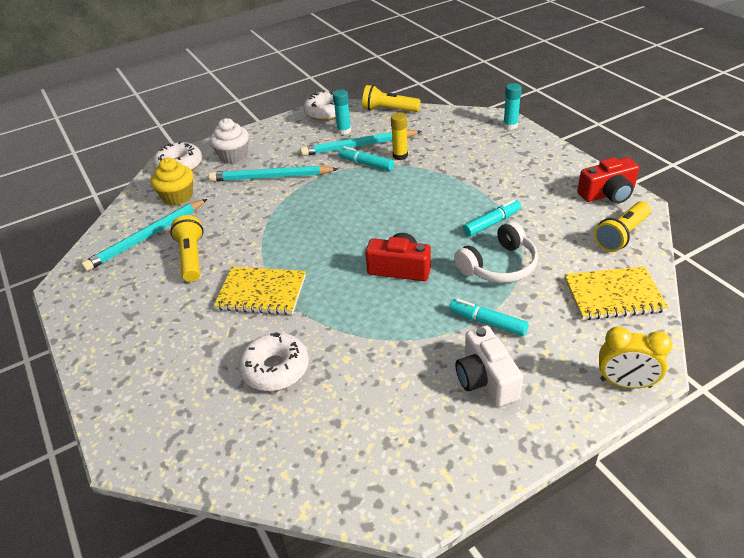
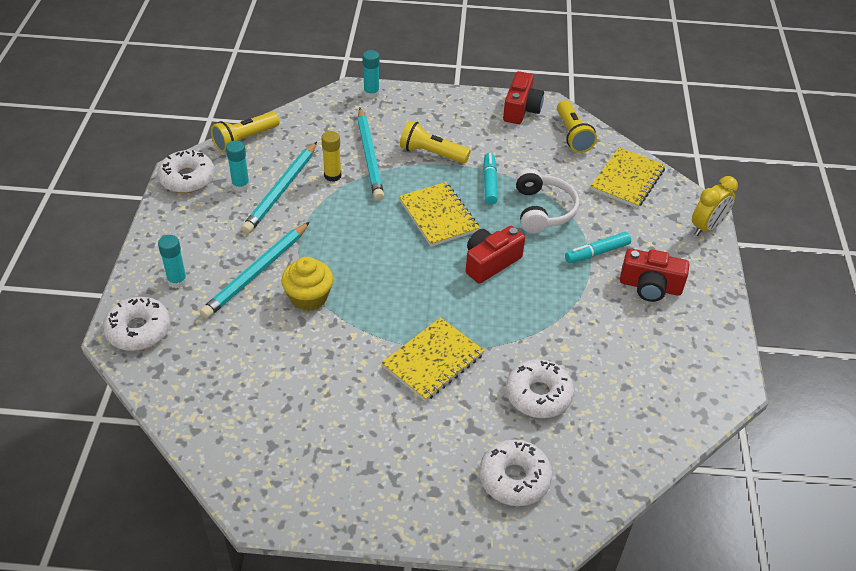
camera: 60 degrees left, 5 degrees up
turquoise pencil [81,199,207,272] -> turquoise pencil moved to [357,108,384,201]
yellow cupcake [151,158,193,205] -> yellow cupcake moved to [281,257,333,311]
yellow flashlight [170,215,204,282] -> yellow flashlight moved to [400,120,470,164]
white cupcake [210,118,249,163] -> turquoise glue stick [158,235,187,288]
turquoise marker [338,146,394,171] -> none
white camera [455,326,523,406] -> red camera [620,248,689,302]
none -> yellow notebook [399,182,480,247]
none -> white donut [479,439,552,506]

